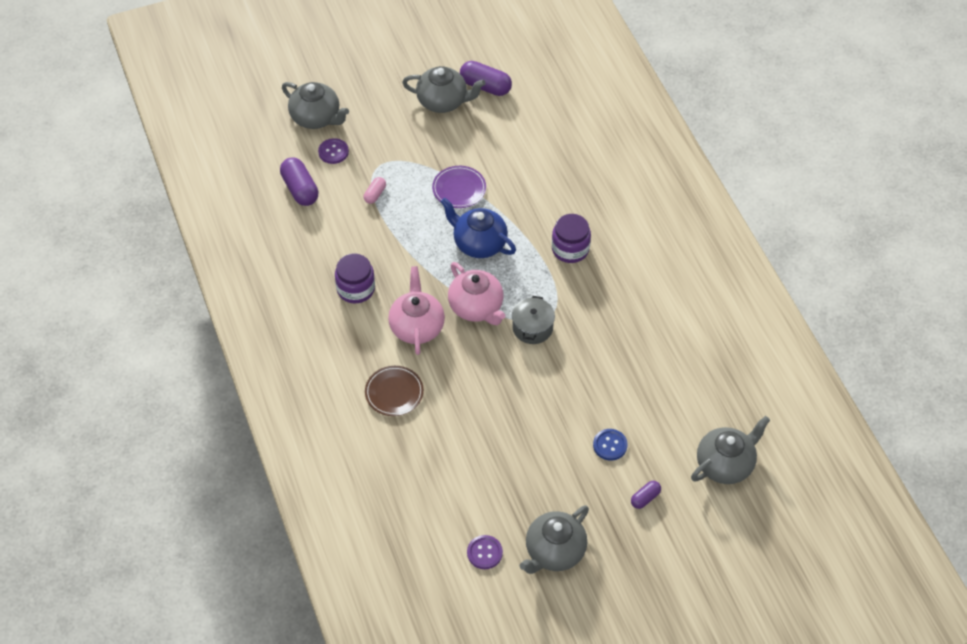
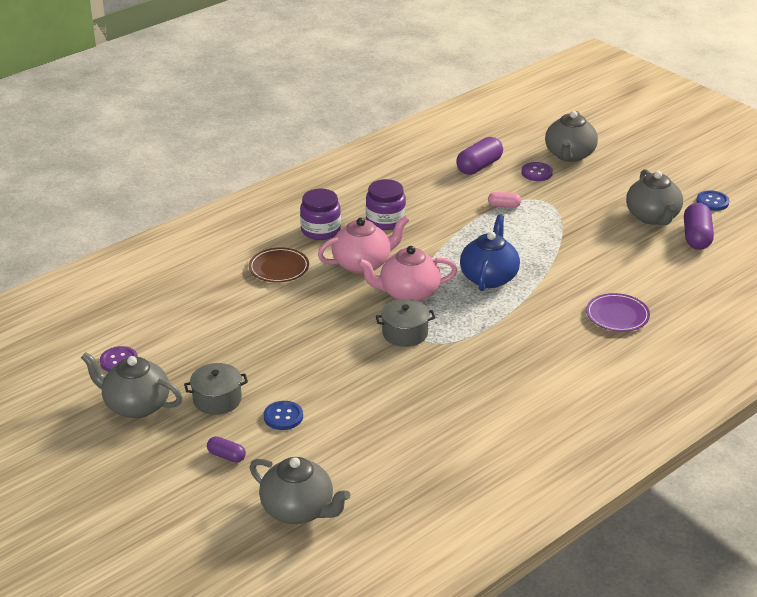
camera: 70 degrees right, 20 degrees down
purple plate [432,166,486,208] -> purple plate moved to [586,293,650,332]
pink teapot [448,262,505,325] -> pink teapot turned 45 degrees clockwise [357,246,457,302]
purple jar [552,214,591,263] -> purple jar moved to [300,189,341,240]
none -> grey pot [184,363,248,415]
none -> blue button [696,190,729,211]

